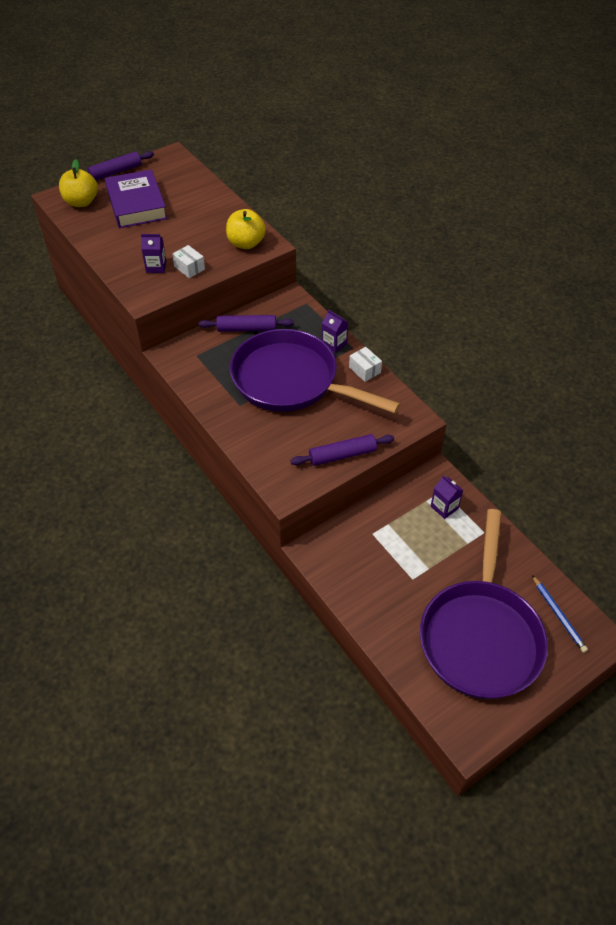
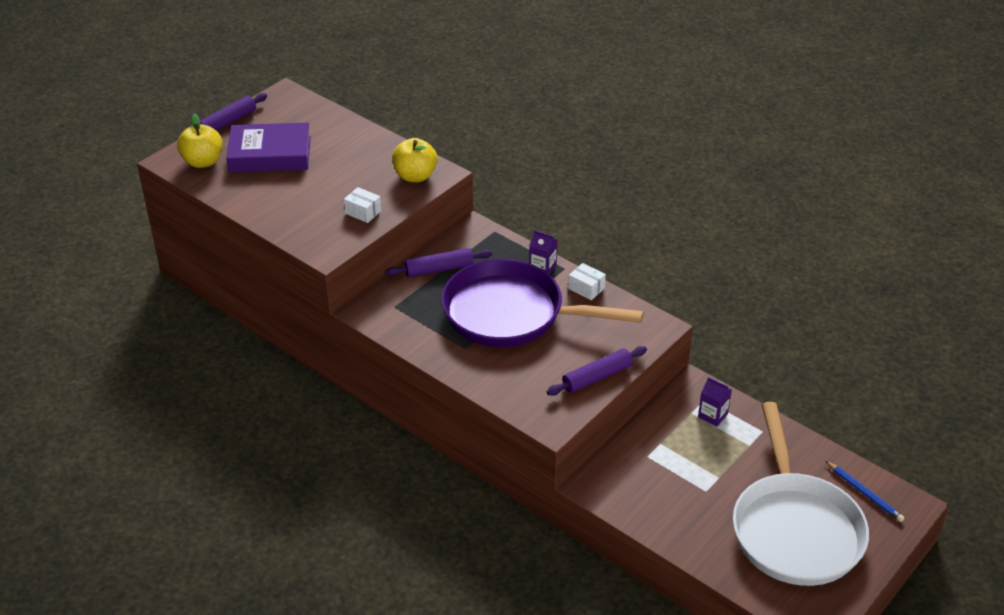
camera: 15 degrees left, 10 degrees down
purple book [105,169,168,228] -> purple book turned 60 degrees counterclockwise [226,123,311,172]
purple carton [141,234,166,273] -> none
purple pan [420,509,548,699] -> white pan [733,402,869,586]

